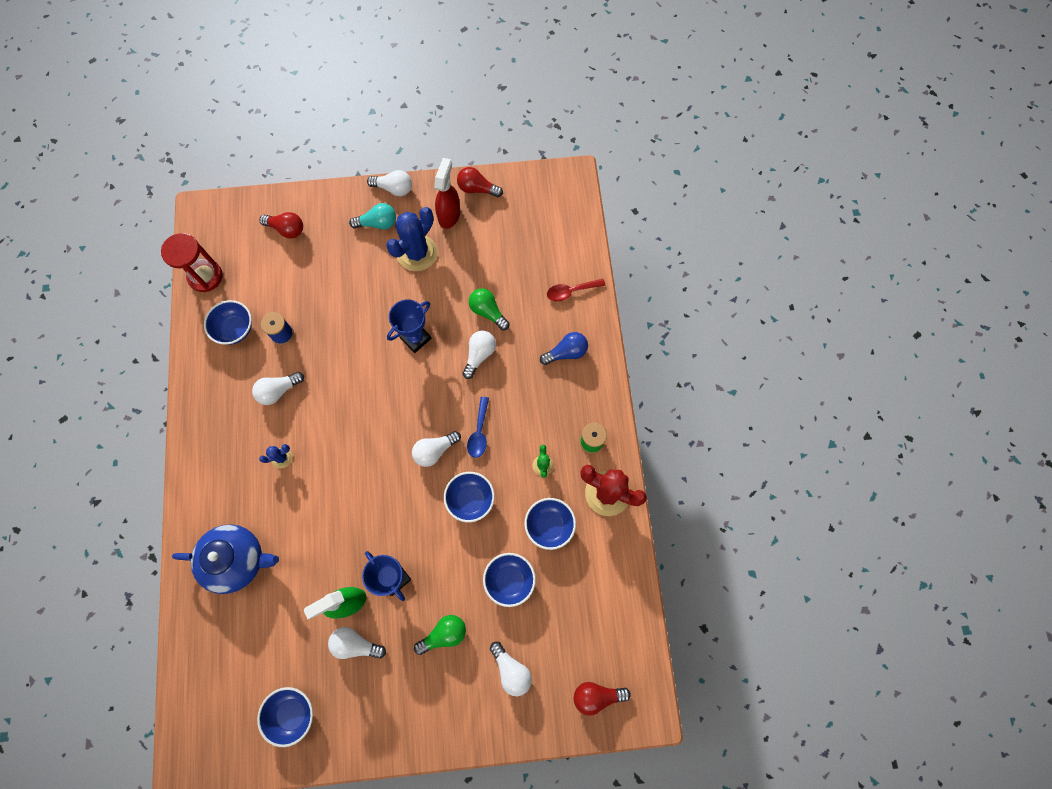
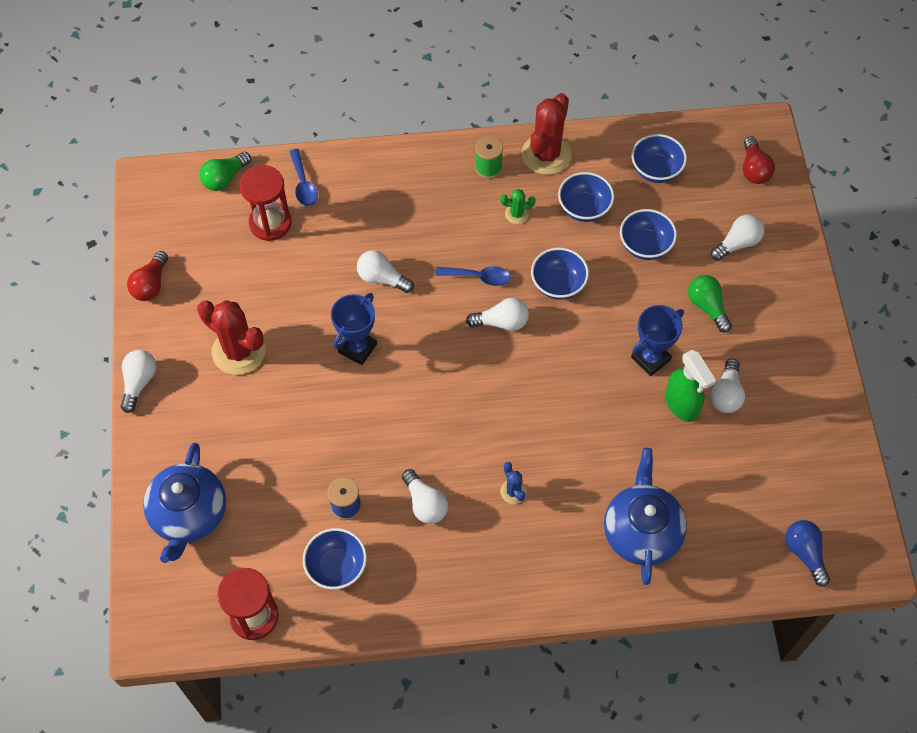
camera: 90 degrees left, 10 degrees down
blue bowl [257,687,313,747] -> blue bowl moved to [631,134,687,183]
red light bulb [259,212,303,239] -> blue teapot [143,443,226,563]
turquoise light bulb [349,203,396,229] -> none
blue cactus [386,207,437,271] -> red cactus [197,300,266,375]
blue trophy [387,299,431,353] -> blue trophy turned 75 degrees clockwise [331,293,377,365]
white light bulb [412,431,461,467] -> white light bulb turned 60 degrees counterclockwise [466,298,529,331]
red spray bottle [434,158,460,229] -> none
green light bulb [469,288,510,330] -> green light bulb moved to [200,152,251,191]
blue light bulb [540,332,588,365] -> blue light bulb moved to [785,520,830,587]
red spoon [547,279,606,301] -> blue spoon [289,149,318,206]
none -> red hourglass [239,165,292,241]

